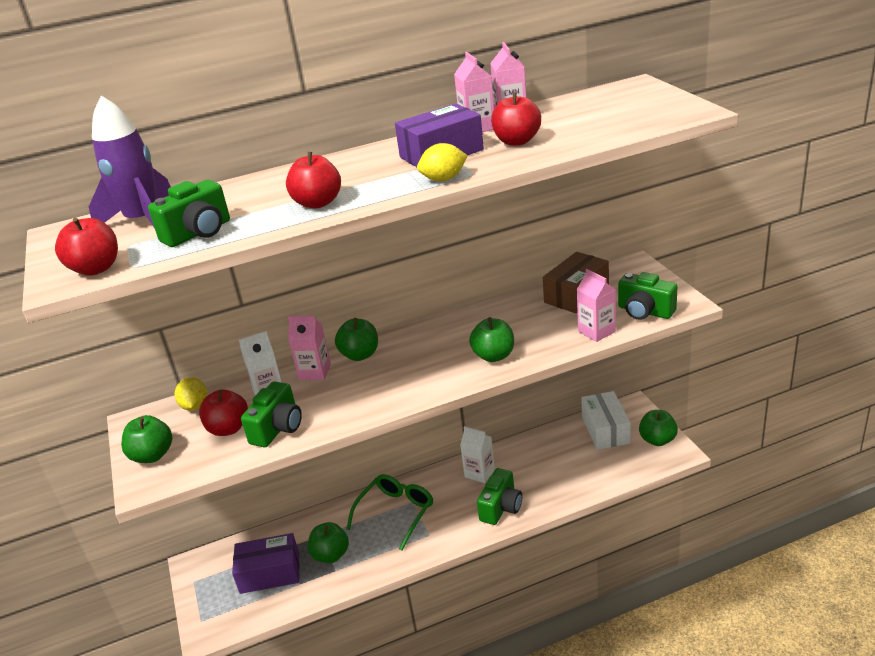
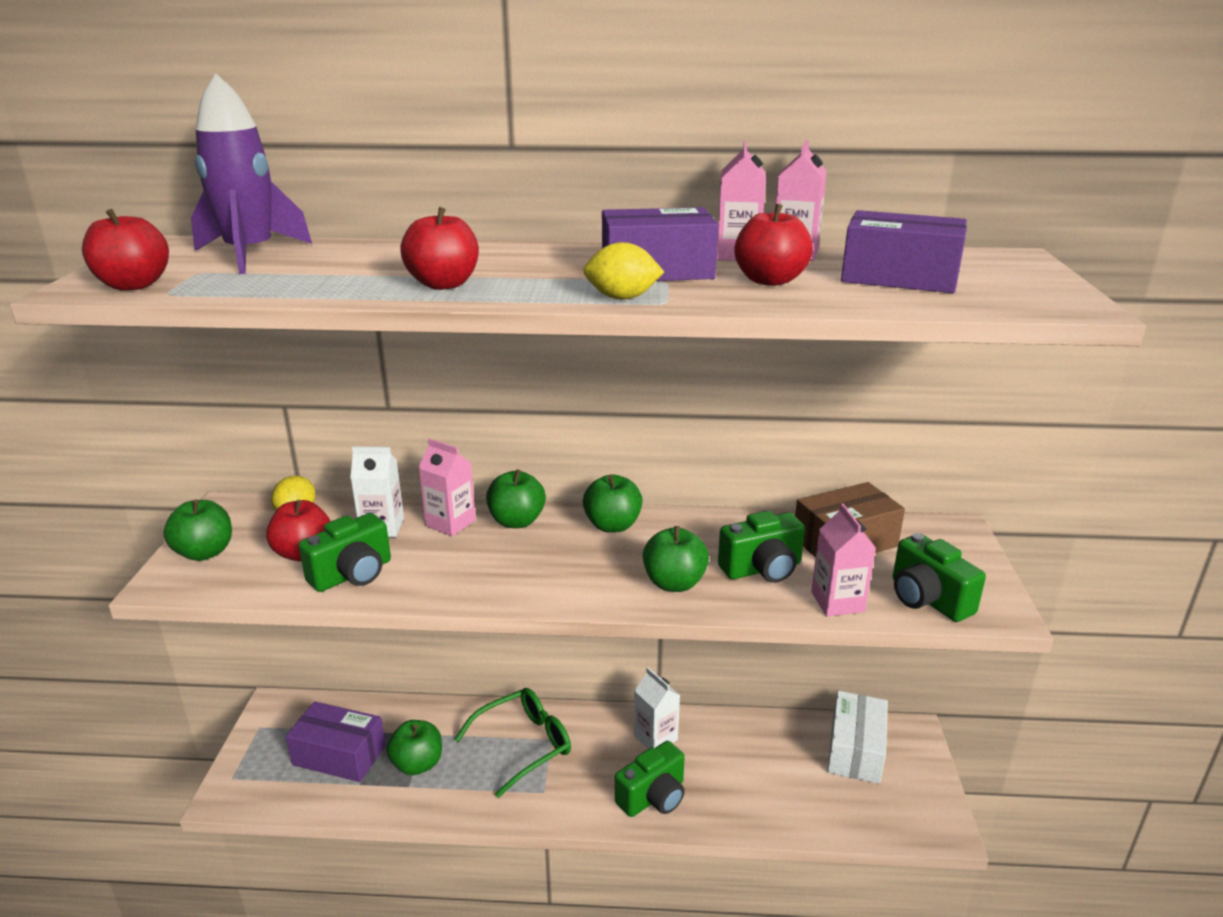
camera: 20 degrees right, 5 degrees down
green camera [148,180,230,247] -> green camera moved to [718,511,805,583]
green apple [639,410,678,446] -> green apple moved to [583,475,642,533]
none -> purple box [841,210,967,293]

